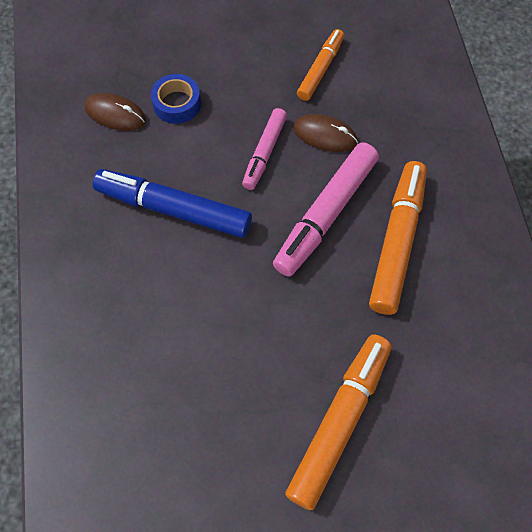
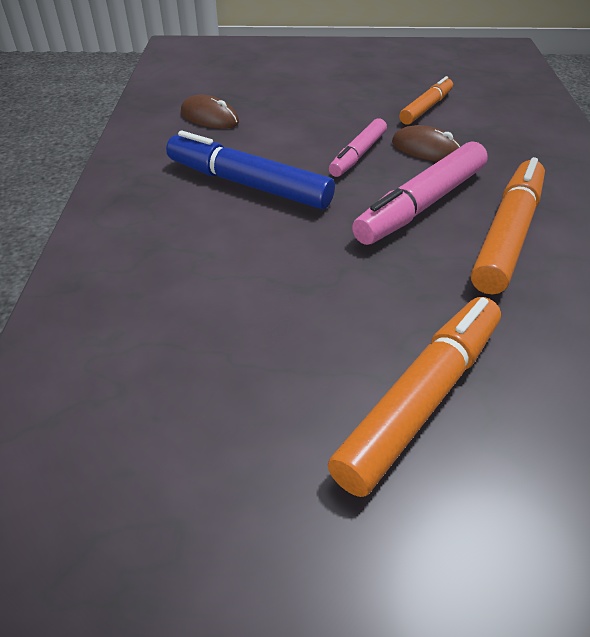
camera: 10 degrees right, 20 degrees down
blue tape [151,74,201,124] -> none

